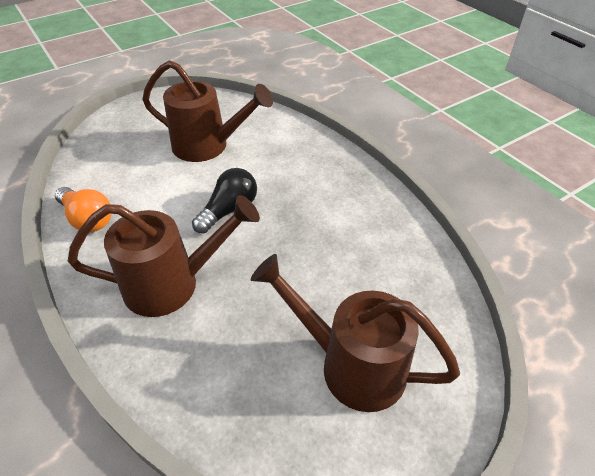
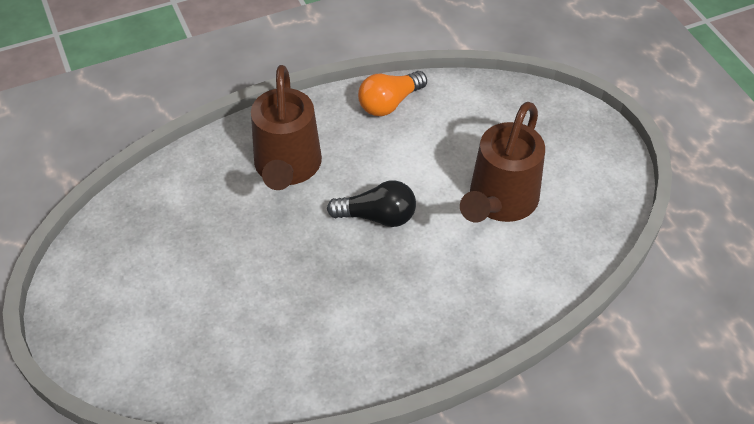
camera: 100 degrees right, 5 degrees up
black light bulb [192,168,257,233] -> black light bulb turned 45 degrees counterclockwise [327,180,416,227]
brown watering can [251,254,460,412] -> none

